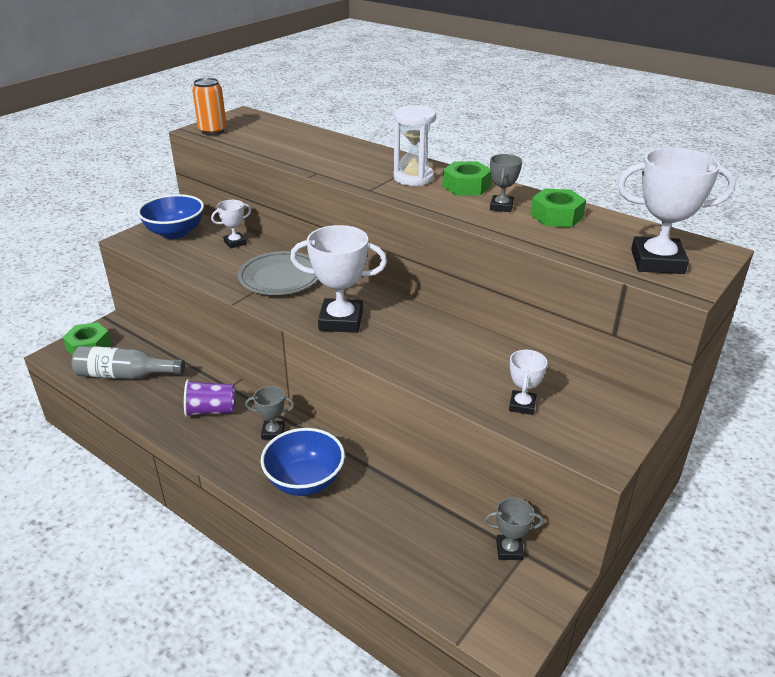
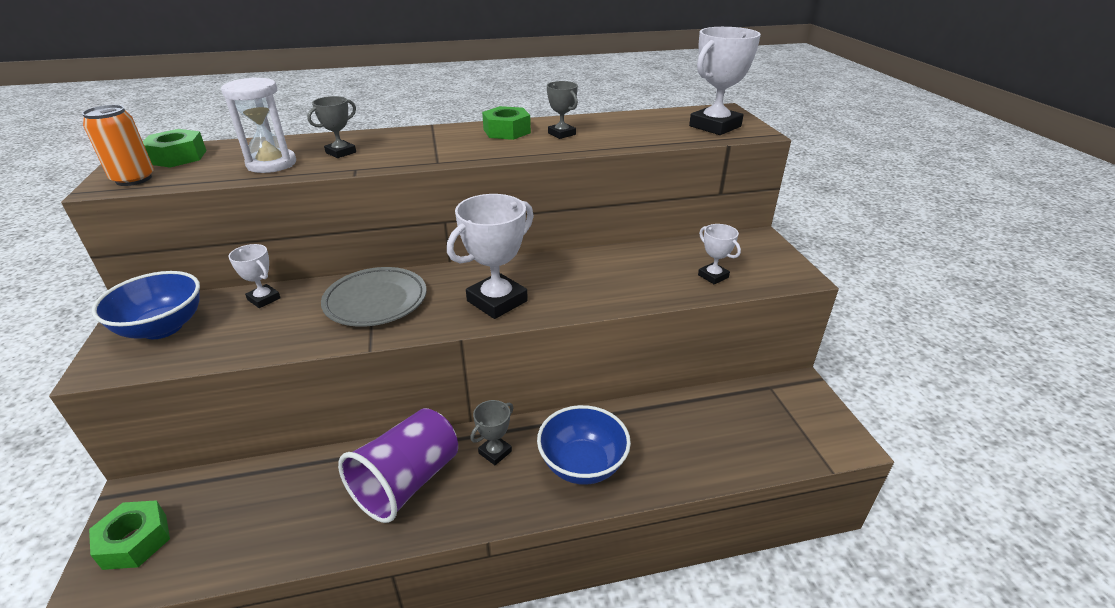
camera: 50 degrees left, 0 degrees up
grey bottle [72,346,185,379] -> none
purple cup [184,379,236,417] -> purple cup [338,408,458,523], size x1.62
white trophy [211,200,251,249] -> white trophy turned 60 degrees counterclockwise [228,244,281,308]
white hourglass [394,105,436,186] -> white hourglass moved to [221,77,296,173]
grey trophy [484,498,544,560] -> grey trophy moved to [307,96,356,158]
green nut [530,188,586,227] -> green nut moved to [143,129,207,168]

